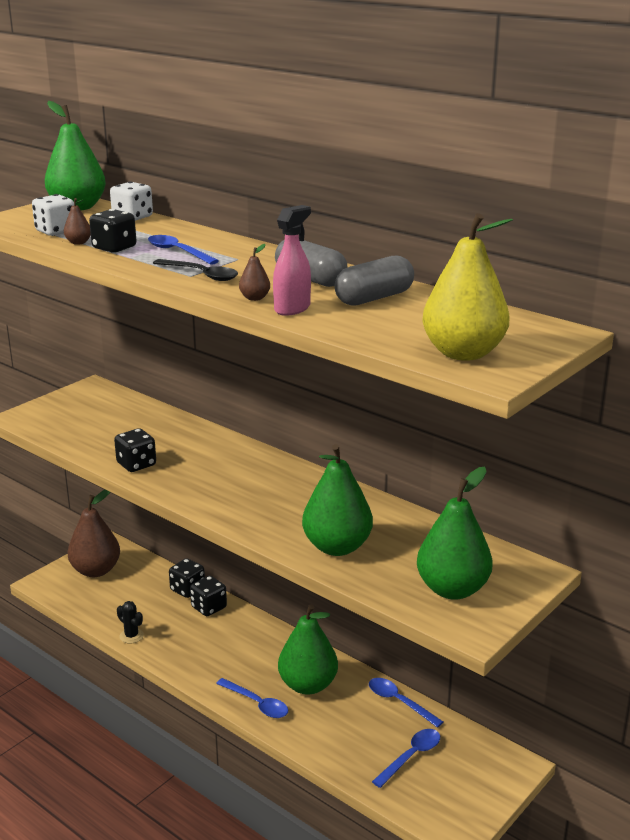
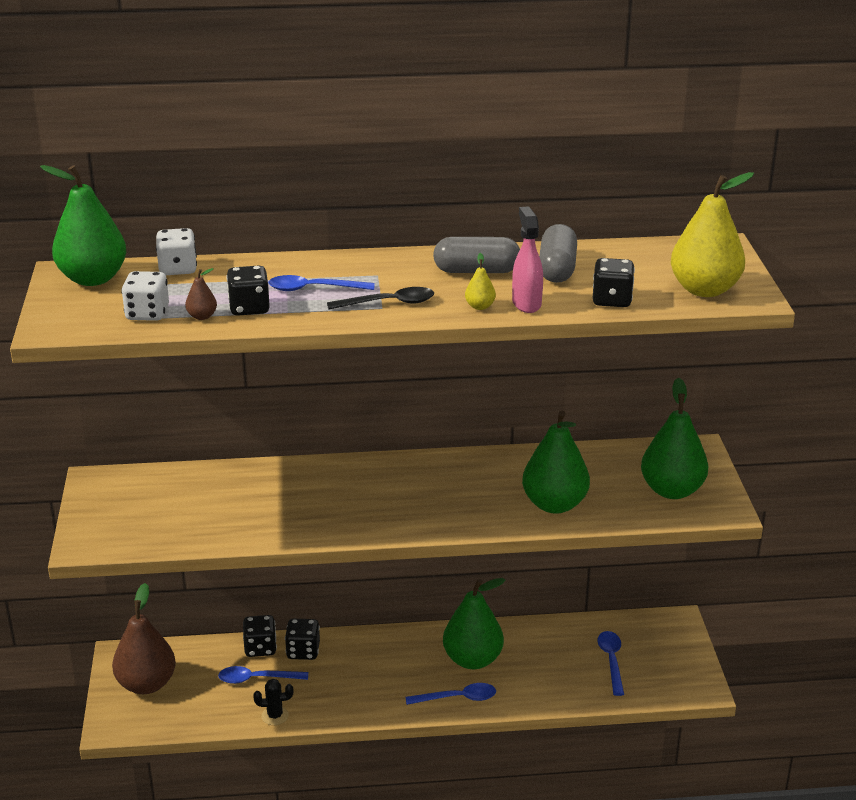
camera: 45 degrees left, 5 degrees up
black dice [114,428,156,472] -> black dice moved to [593,258,635,307]
brown pear [239,244,270,301] -> yellow pear [465,253,496,310]
blue spoon [369,678,443,728] -> blue spoon moved to [218,666,308,684]

